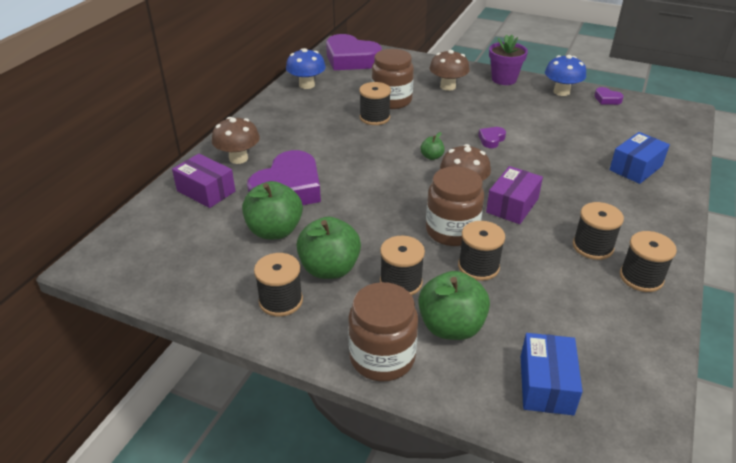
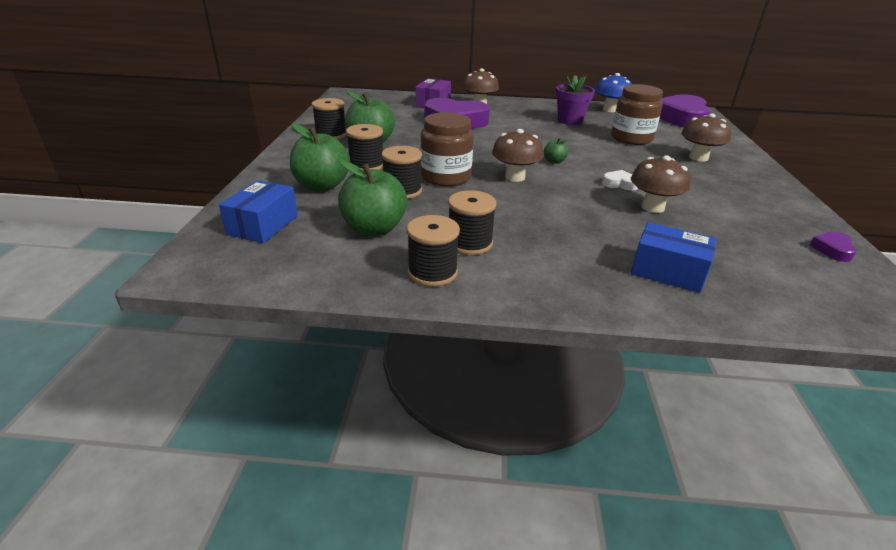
camera: 70 degrees right, 5 degrees down
green apple [242,181,303,239] -> green apple moved to [338,160,407,236]
brown jar [348,282,418,382] -> none
black spool [359,82,391,125] -> none
purple heart [478,127,506,148] -> white heart [602,170,638,191]
purple box [486,166,543,224] -> none
purple flower pot [489,34,528,85] -> purple flower pot moved to [556,75,595,125]
blue box [521,333,583,415] -> blue box turned 60 degrees counterclockwise [219,180,298,243]
blue mushroom [545,55,586,96] -> none
none -> brown mushroom [631,155,691,213]

